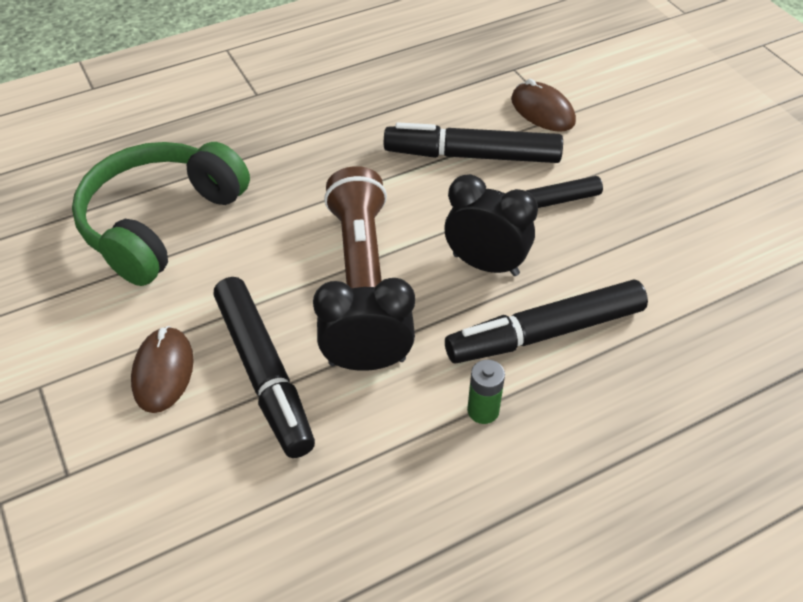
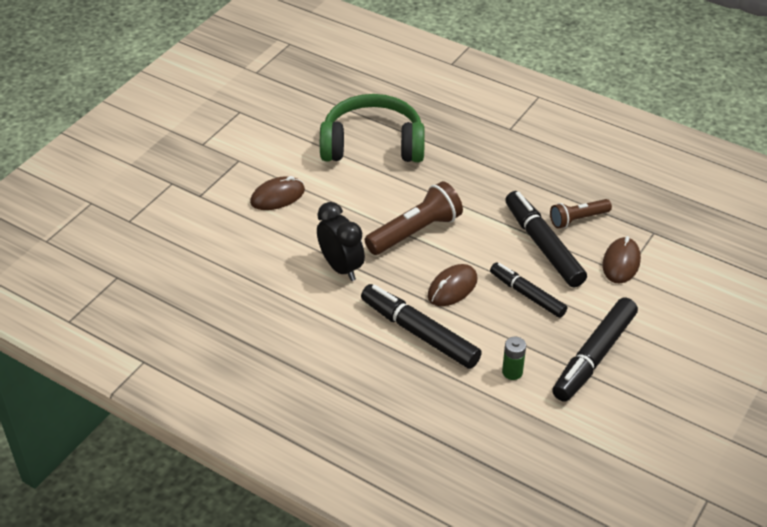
camera: 60 degrees right, 5 degrees down
black marker [214,277,315,458] -> black marker moved to [552,297,638,402]
black clock [445,174,538,276] -> brown mouse [428,264,478,306]
green battery [467,360,505,424] -> green battery moved to [502,337,526,380]
none -> brown flashlight [550,199,612,229]

